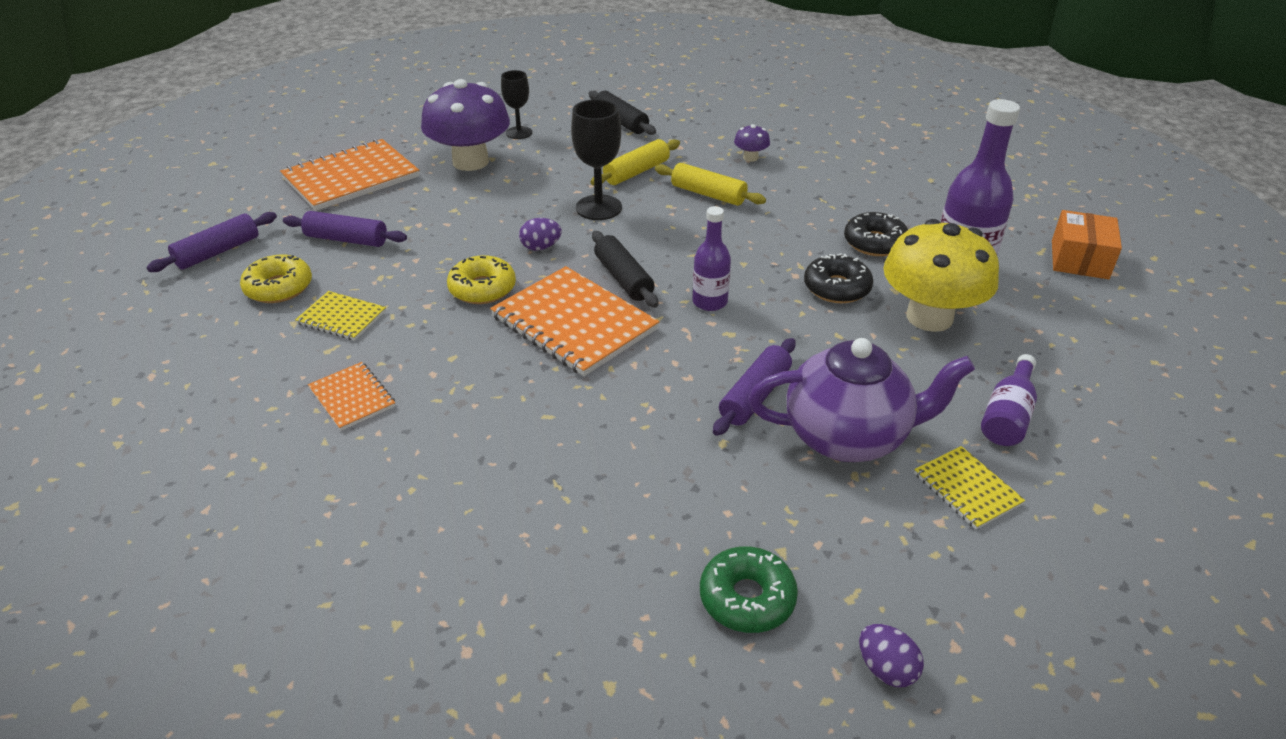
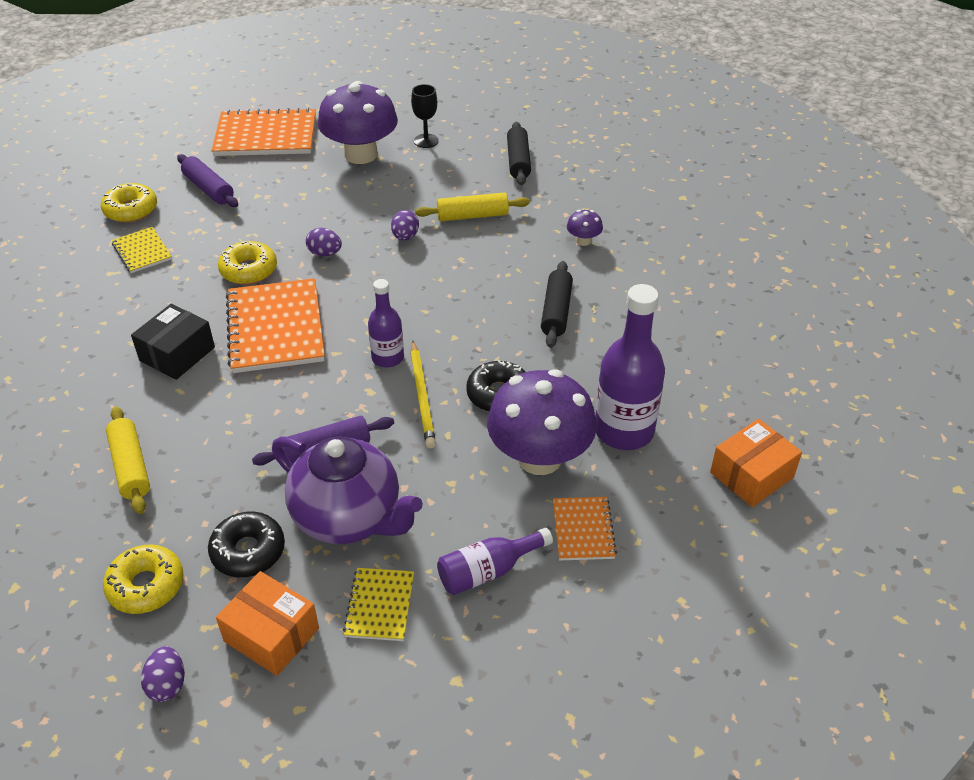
camera: 35 degrees right, 5 degrees up
purple rolling pin [146,212,277,272] -> none
orange notebook [308,362,395,431] -> orange notebook moved to [553,497,617,560]
black goblet [571,99,622,220] -> purple egg [391,210,419,241]
black rolling pin [592,231,658,308] -> black rolling pin moved to [541,261,573,348]
yellow rolling pin [655,163,766,206] -> yellow rolling pin moved to [106,406,150,514]
green donut [700,546,798,633] -> yellow donut [103,544,183,614]
black donut [844,212,908,256] -> black donut moved to [208,512,285,577]
yellow mushroom [883,219,999,332] -> purple mushroom [487,369,597,475]
none -> black box [131,304,215,380]
none -> orange box [216,571,319,676]
none -> yellow pencil [410,341,436,448]

